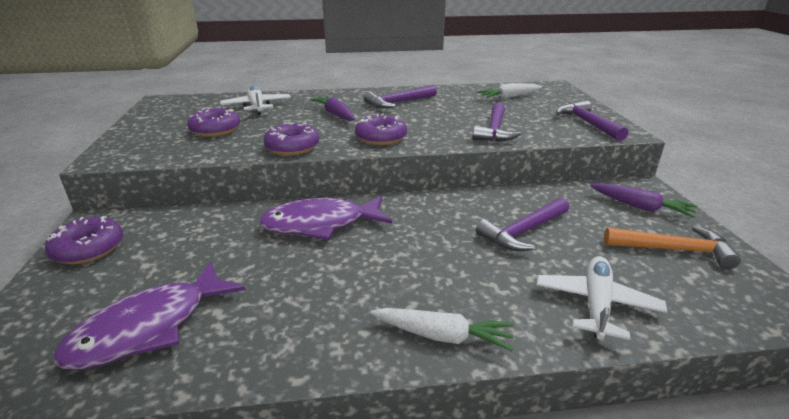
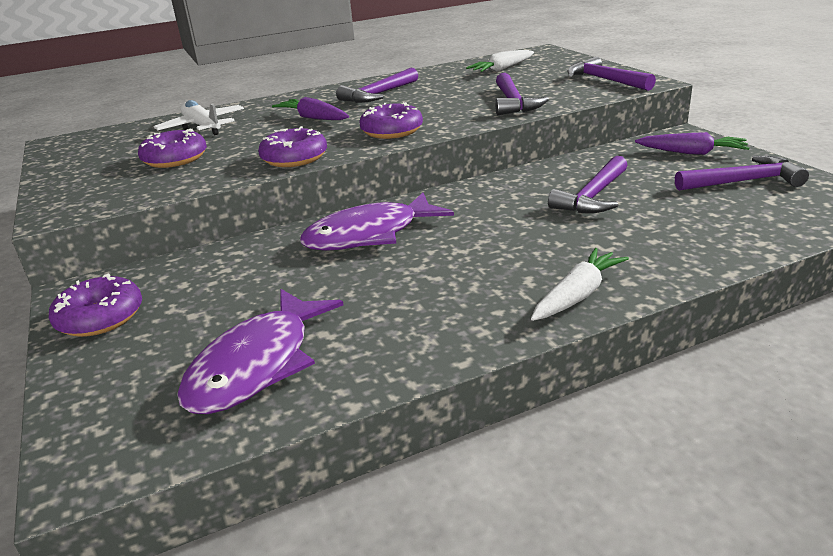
camera: 15 degrees left, 0 degrees up
white carrot [371,308,514,351] -> white carrot turned 45 degrees counterclockwise [531,248,629,321]
white plane [537,256,667,340] -> none
orange hammer [604,226,741,269] -> purple hammer [675,156,809,191]

